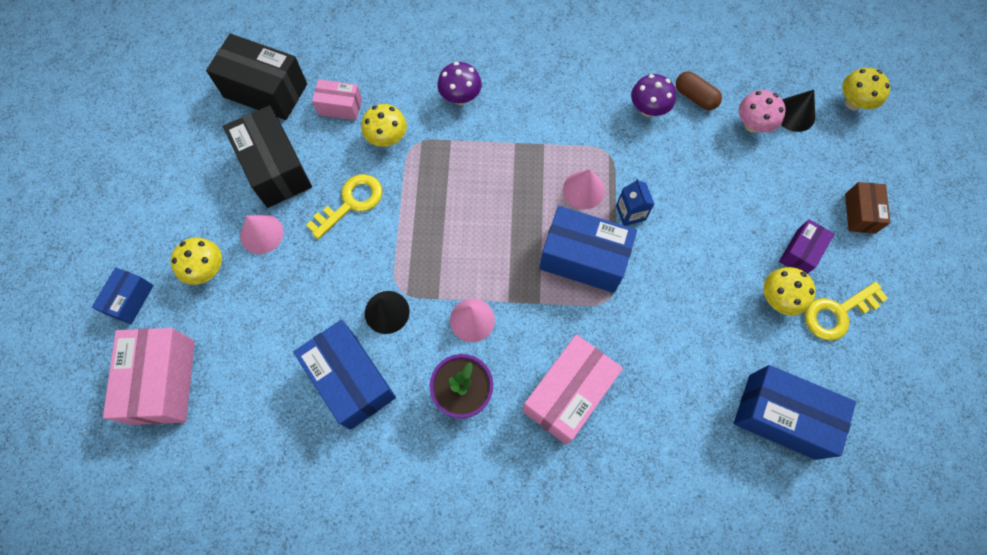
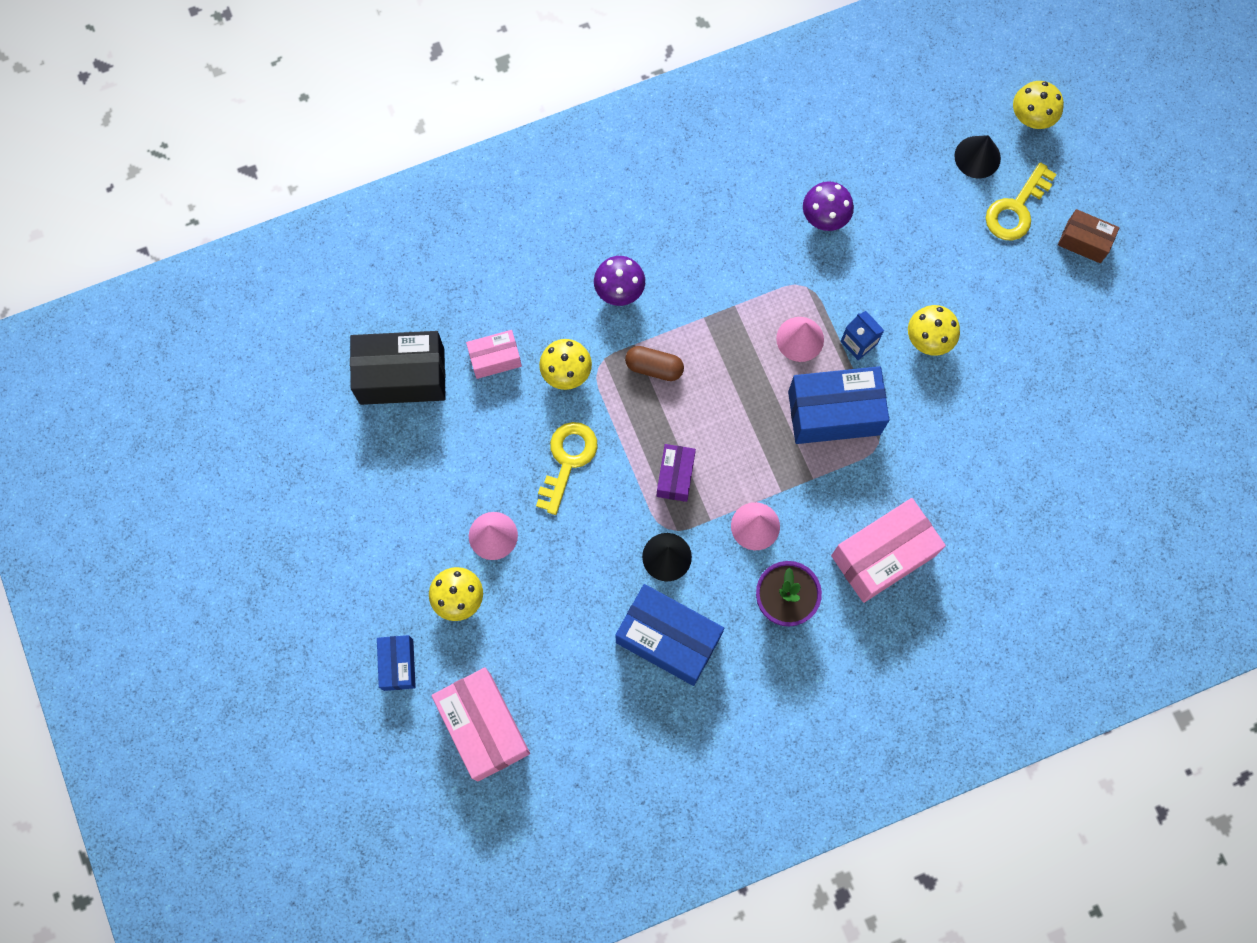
camera: 25 degrees left, 5 degrees up
black box [223,105,312,208] -> none
pink box [522,334,623,445] -> pink box turned 45 degrees clockwise [831,498,946,603]
brown capsule [676,71,722,110] -> brown capsule moved to [625,346,684,381]
blue box [734,365,856,460] -> none
pink mushroom [739,90,786,133] -> none
yellow mushroom [763,267,816,315] -> yellow mushroom moved to [908,305,960,356]
purple box [779,219,835,274] -> purple box moved to [657,444,696,502]
yellow key [805,282,888,341] -> yellow key moved to [986,162,1057,241]
brown box [845,182,891,233] -> brown box turned 45 degrees counterclockwise [1058,209,1120,263]

